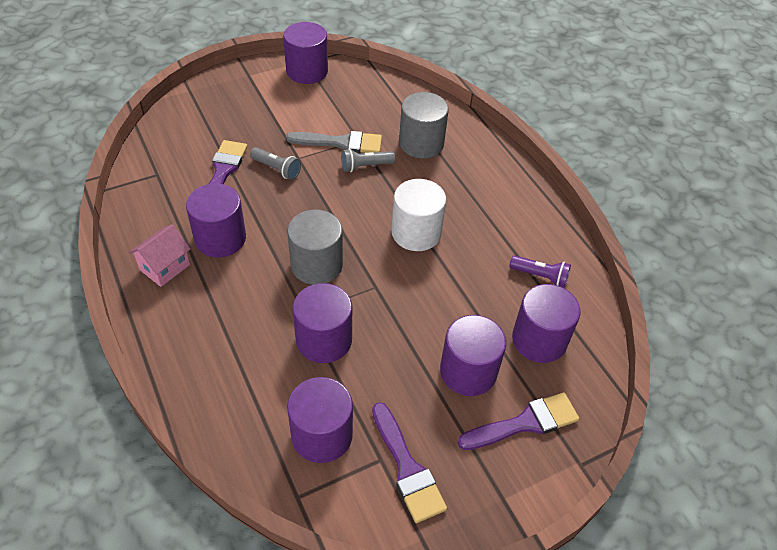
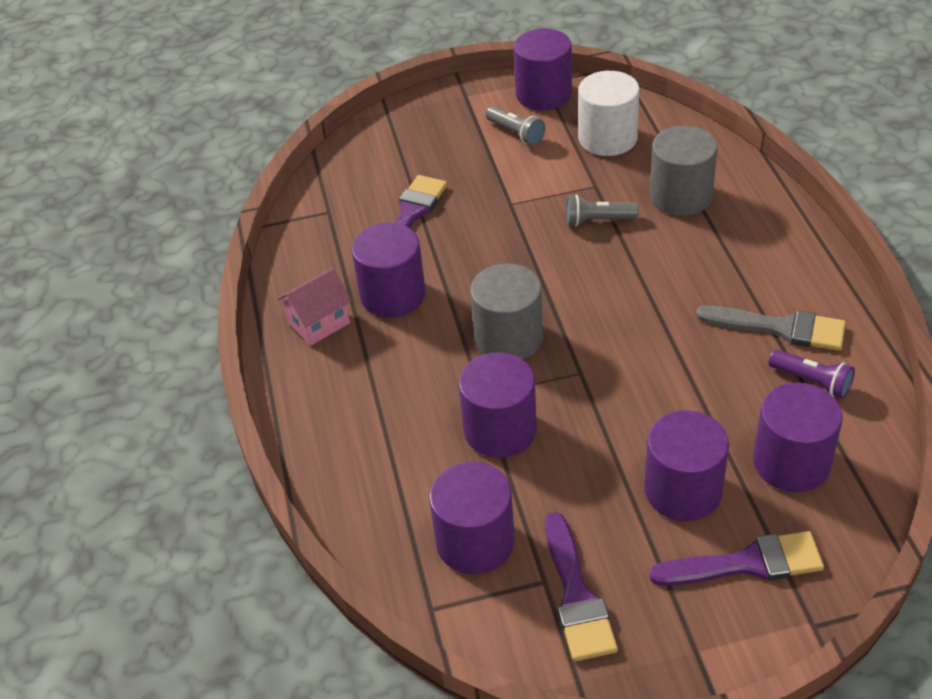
camera: 20 degrees right, 5 degrees down
grey flashlight [250,147,301,180] -> grey flashlight moved to [486,106,545,145]
grey brush [286,131,382,153] -> grey brush moved to [696,305,846,351]
white cylinder [392,179,446,251] -> white cylinder moved to [578,71,639,156]

